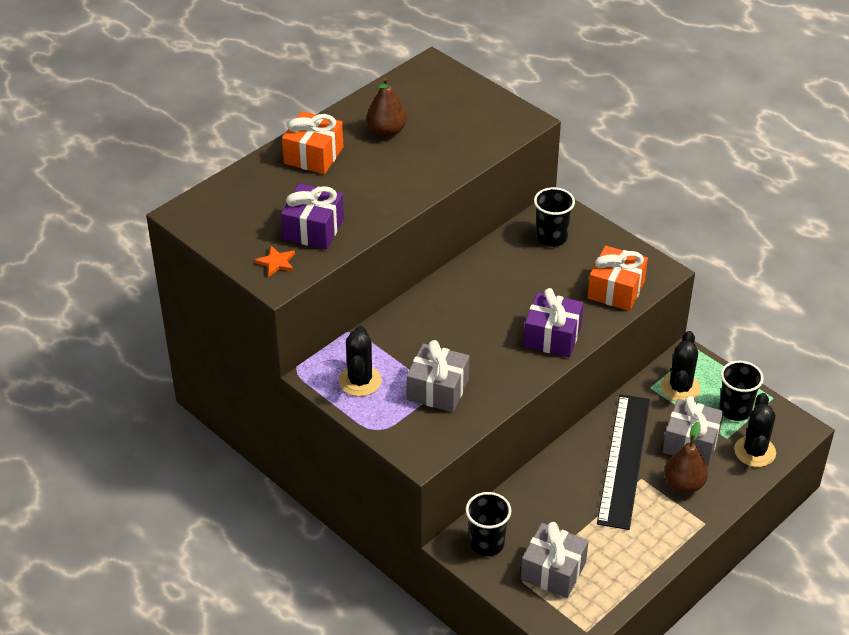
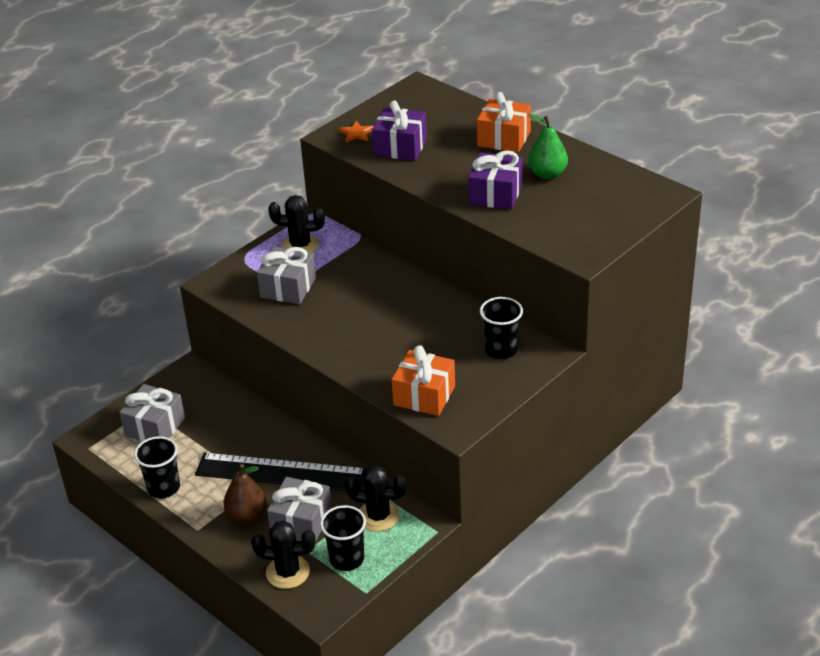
camera: 90 degrees right, 5 degrees down
brown pear [367,77,407,137] -> green pear [528,114,568,179]
black cup [466,492,511,556] -> black cup moved to [134,436,180,498]
purple gift [523,288,584,357] -> purple gift moved to [468,150,523,210]

